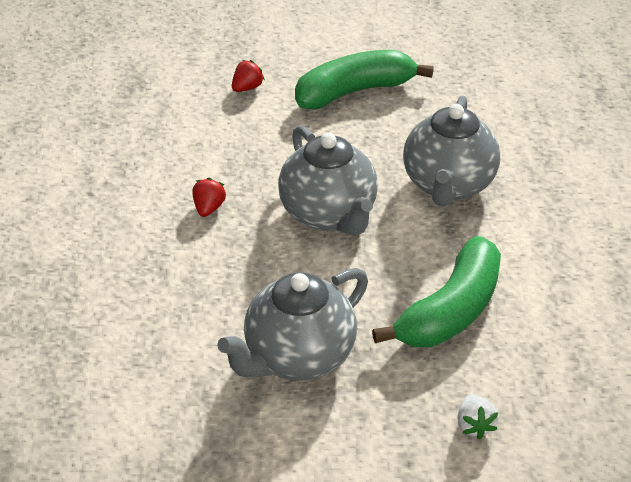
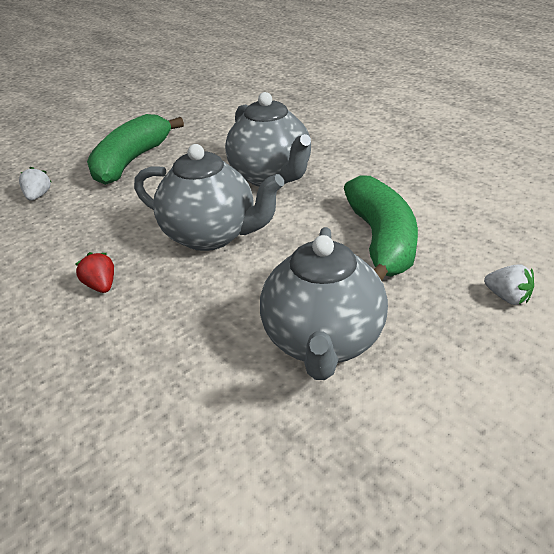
camera: 40 degrees left, 5 degrees down
red strawberry [232,60,265,92] -> white strawberry [19,166,51,201]

